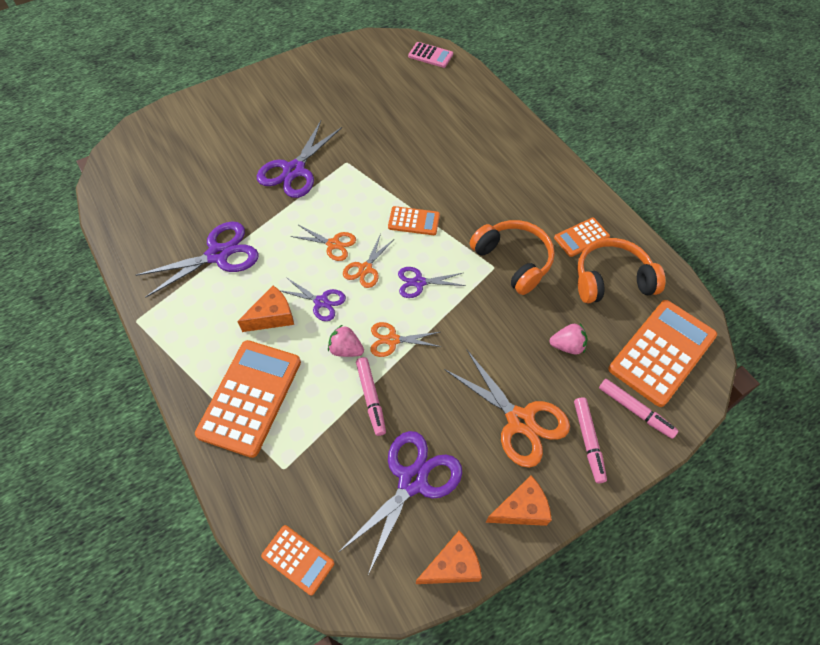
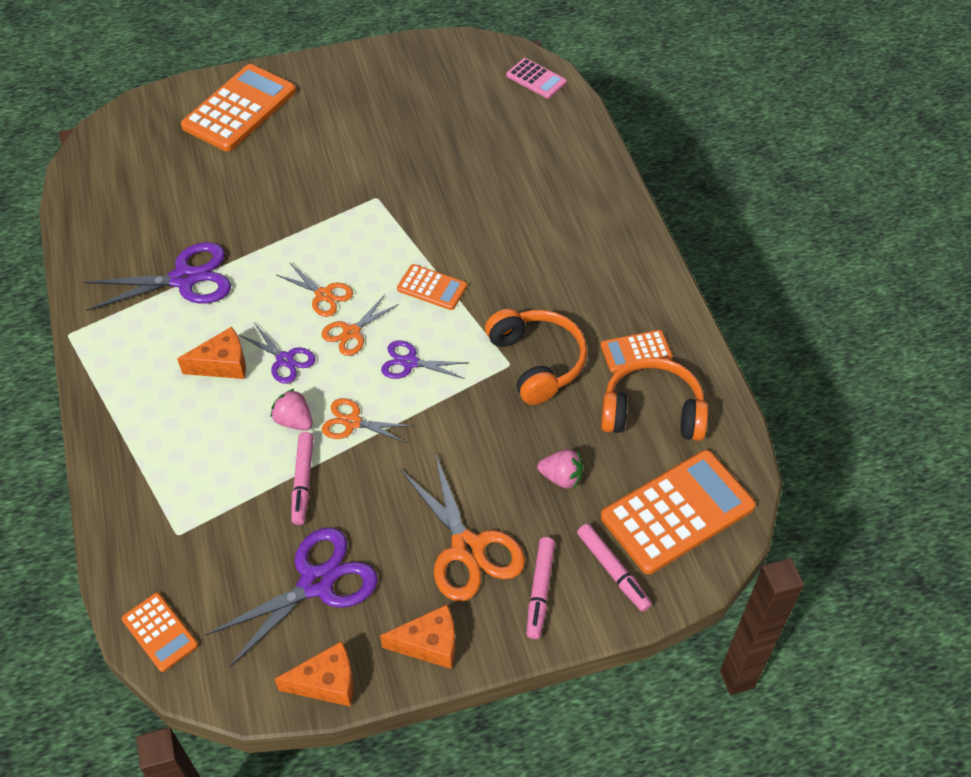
camera: 15 degrees right, 5 degrees down
orange calculator [195,340,301,458] -> orange calculator moved to [181,64,296,152]
purple scissors [257,121,342,198] -> none

